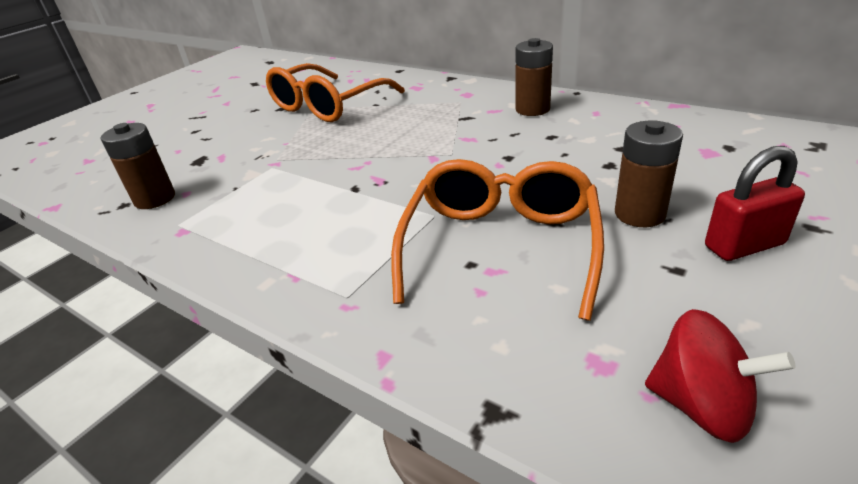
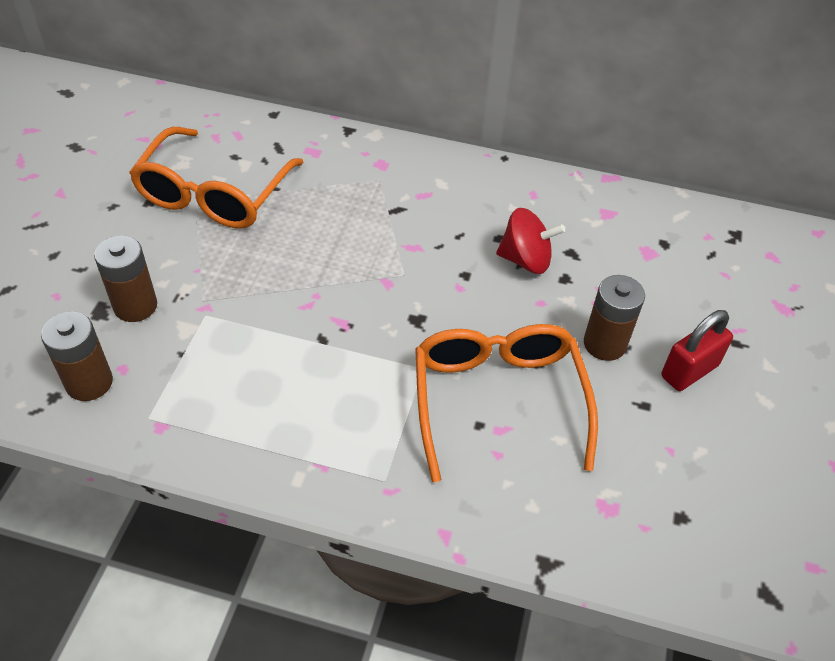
camera: 25 degrees left, 15 degrees up
brown battery [515,38,553,116] -> brown battery moved to [94,235,157,322]
red spinning top [645,309,796,443] -> red spinning top moved to [496,208,565,274]

